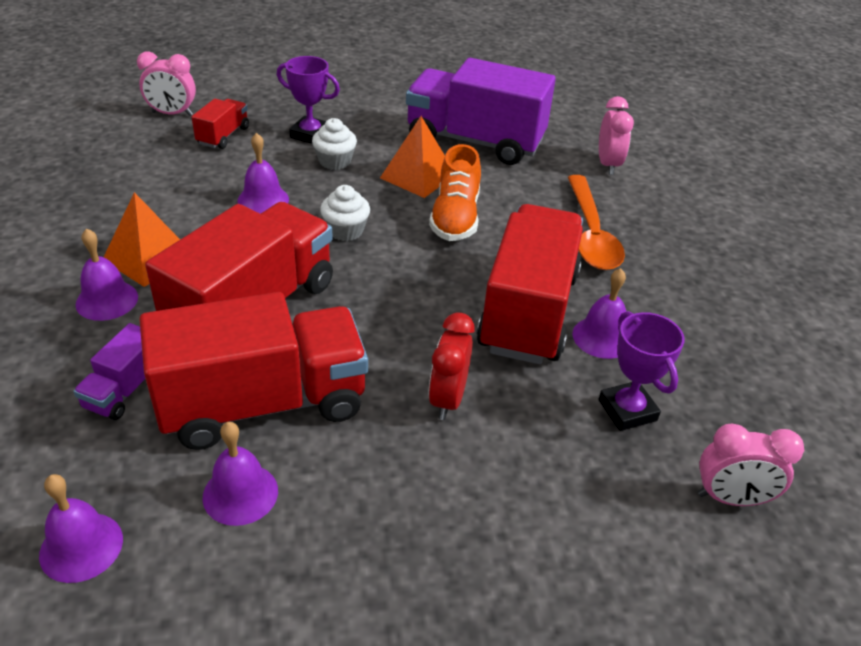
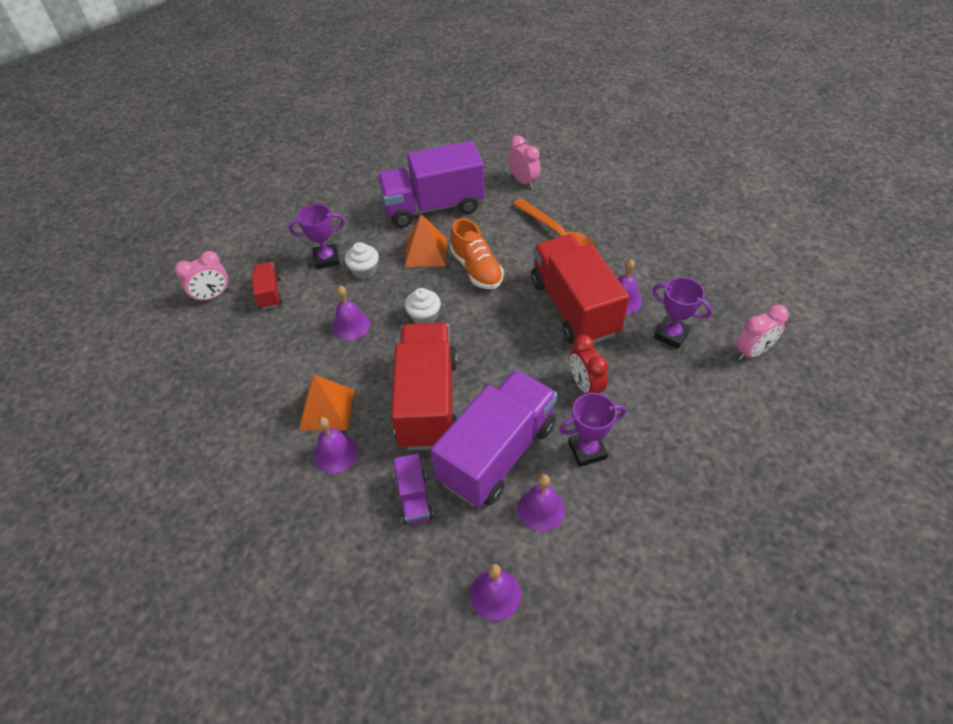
camera: 30 degrees left, 10 degrees up
red truck [139,292,368,450] -> purple truck [431,369,558,507]
none -> purple trophy [559,393,626,467]

